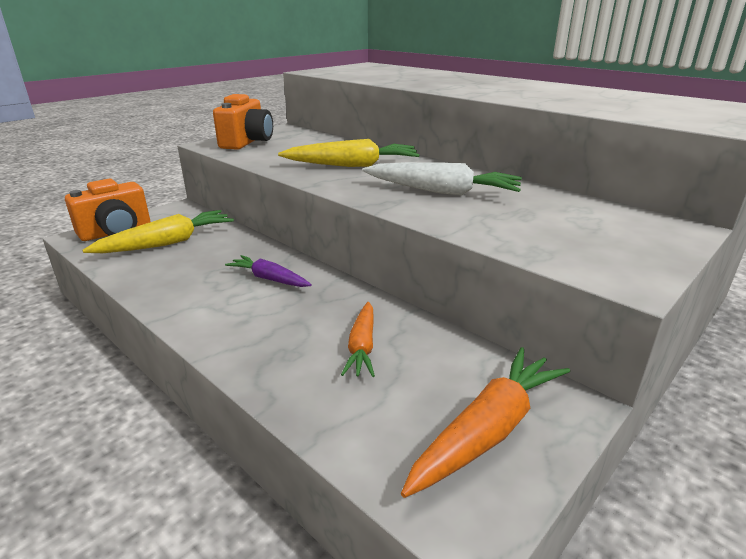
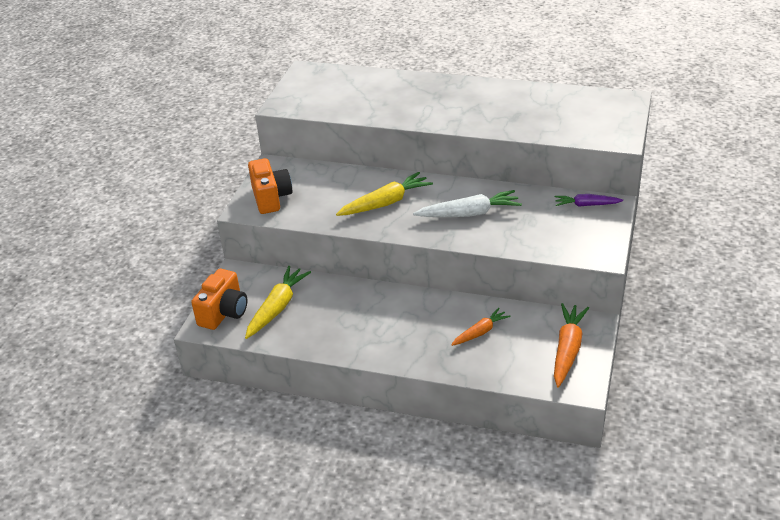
camera: 25 degrees left, 10 degrees up
purple carrot [225,255,312,287] -> purple carrot moved to [555,194,623,207]
orange carrot [341,302,375,377] -> orange carrot turned 105 degrees counterclockwise [451,308,511,346]

